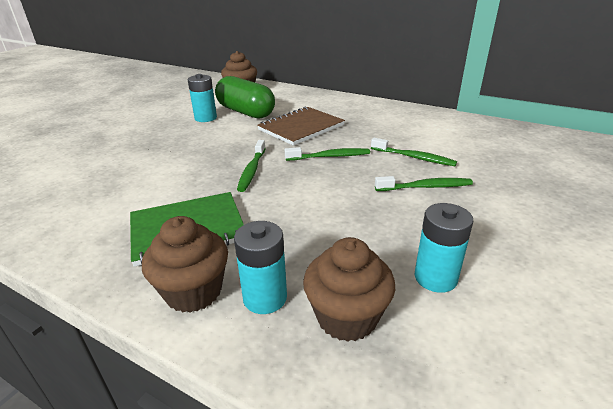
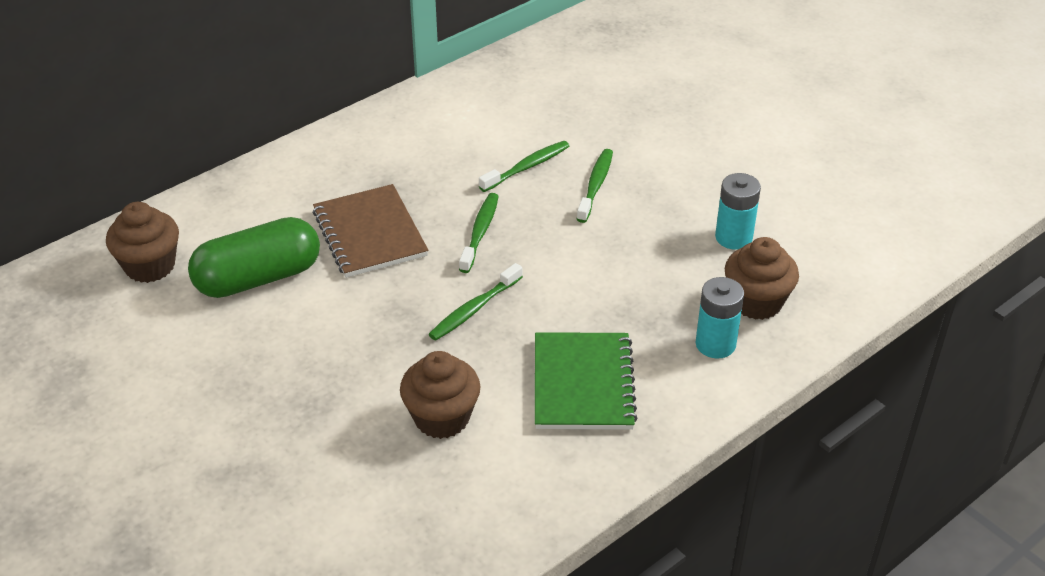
camera: 70 degrees left, 10 degrees up
brown cupcake [142,216,228,313] -> brown cupcake moved to [400,351,480,439]
turquoise battery [188,74,217,122] -> none
green toothbrush [237,140,266,192] -> green toothbrush turned 105 degrees clockwise [429,263,523,341]

